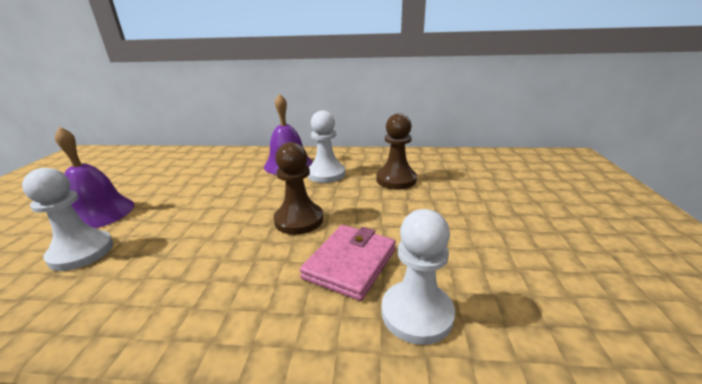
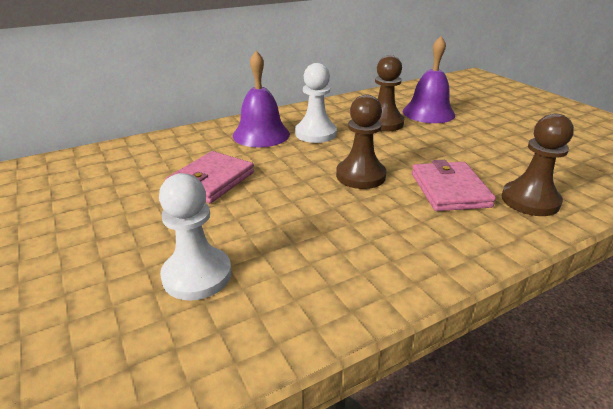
camera: 35 degrees left, 5 degrees up
purple bell [55,126,134,229] -> purple bell moved to [403,36,455,123]
white pawn [381,209,455,345] -> brown pawn [502,114,574,216]
none -> pink wallet [165,151,254,203]

